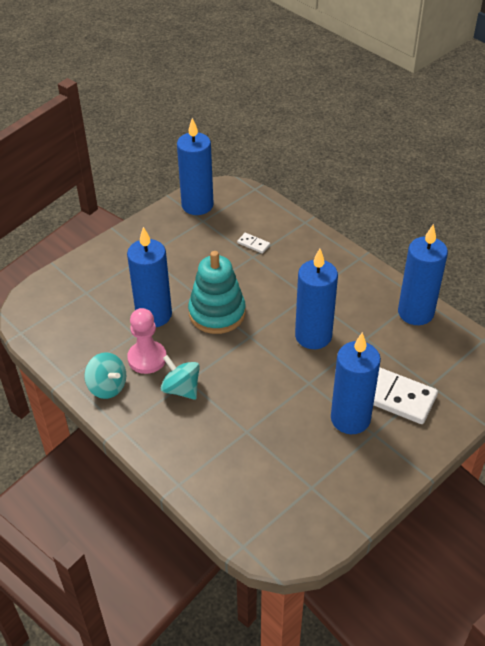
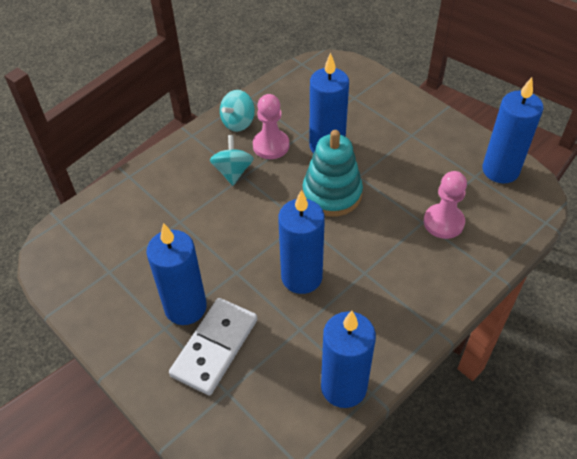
camera: 90 degrees right, 5 degrees up
turquoise spinning top [161,355,200,400] -> turquoise spinning top turned 45 degrees counterclockwise [210,135,254,186]
white domino [237,233,270,254] -> pink pawn [424,171,467,239]

